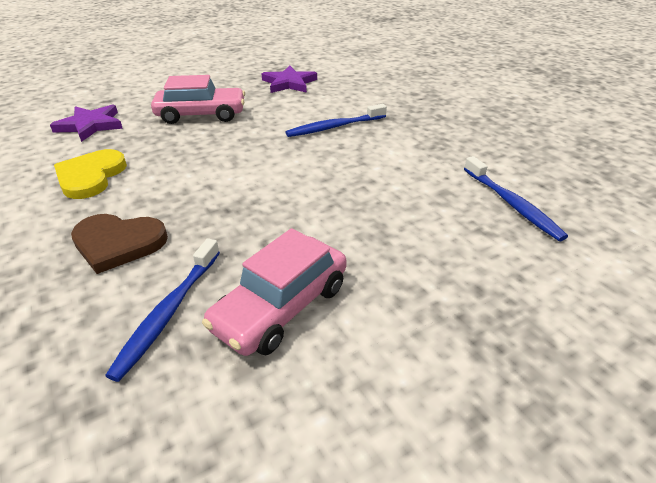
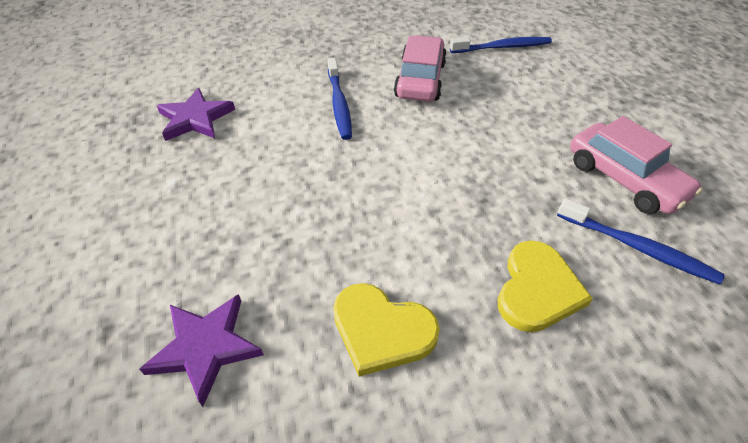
camera: 75 degrees left, 10 degrees up
brown heart [71,214,168,274] -> yellow heart [498,240,593,332]
pink car [151,75,245,124] -> pink car moved to [394,35,447,101]

